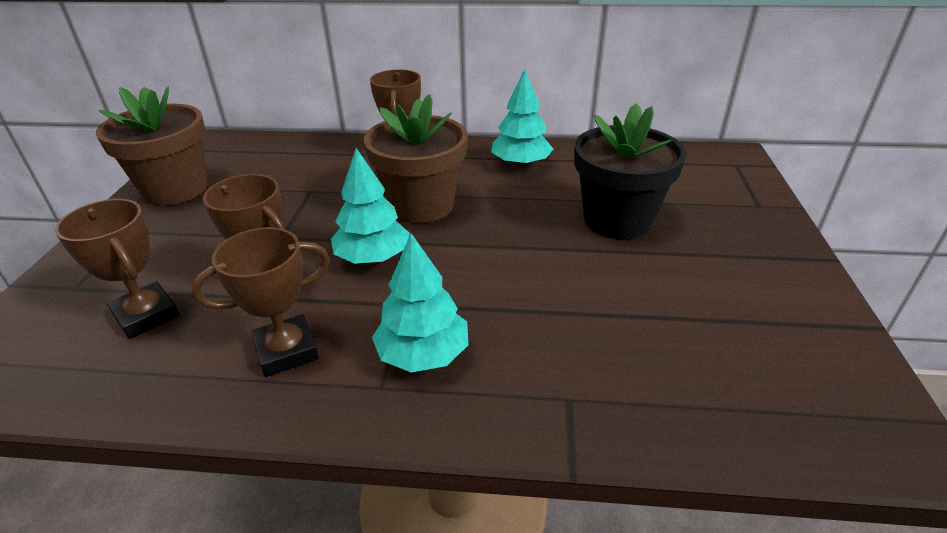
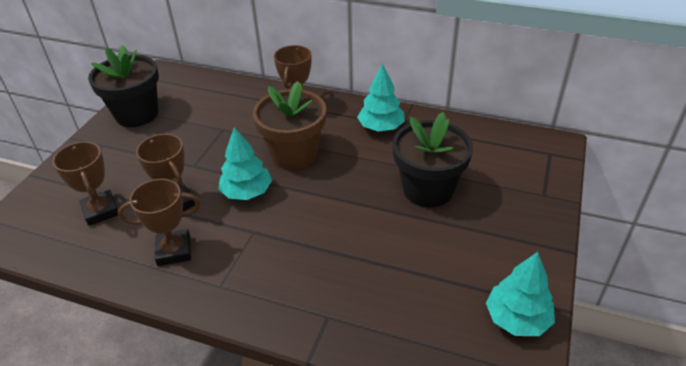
camera: 15 degrees right, 5 degrees up
brown flower pot [96,87,207,205] -> black flower pot [88,45,159,127]
turquoise tree [372,233,469,372] -> turquoise tree moved to [486,252,555,336]

